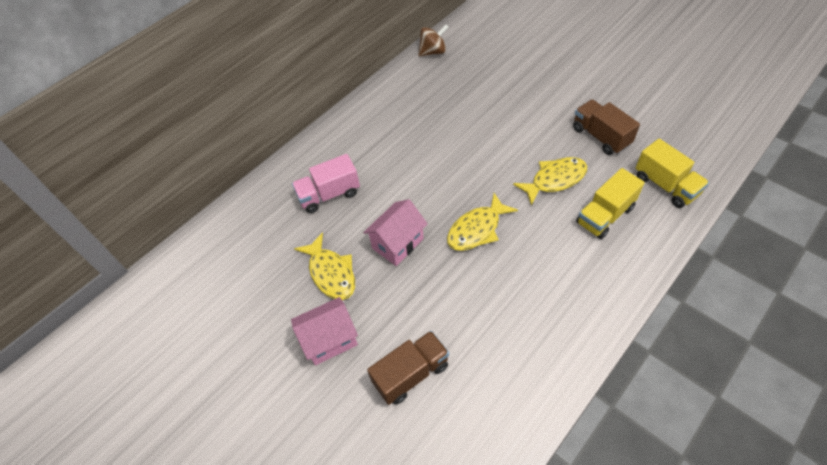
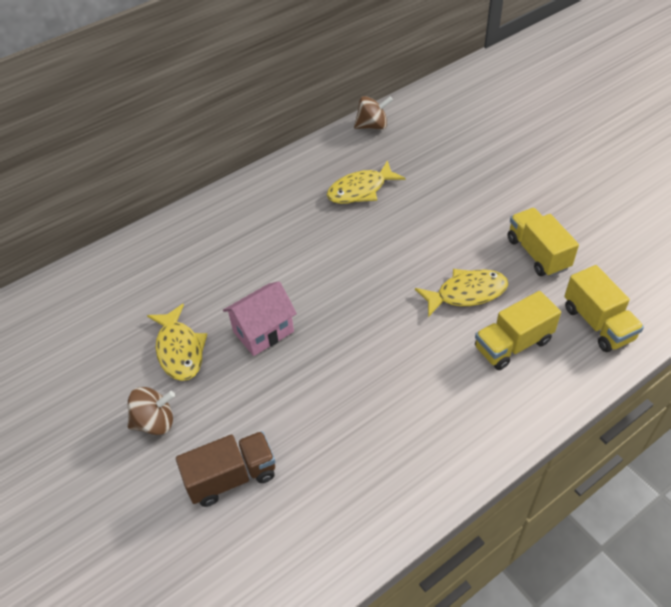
camera: 10 degrees right, 5 degrees down
pink house [291,297,358,365] -> brown spinning top [128,387,175,435]
pink truck [292,154,360,213] -> none
yellow fish [447,193,518,251] -> yellow fish moved to [327,160,405,204]
brown truck [573,99,640,155] -> yellow truck [507,208,579,277]

